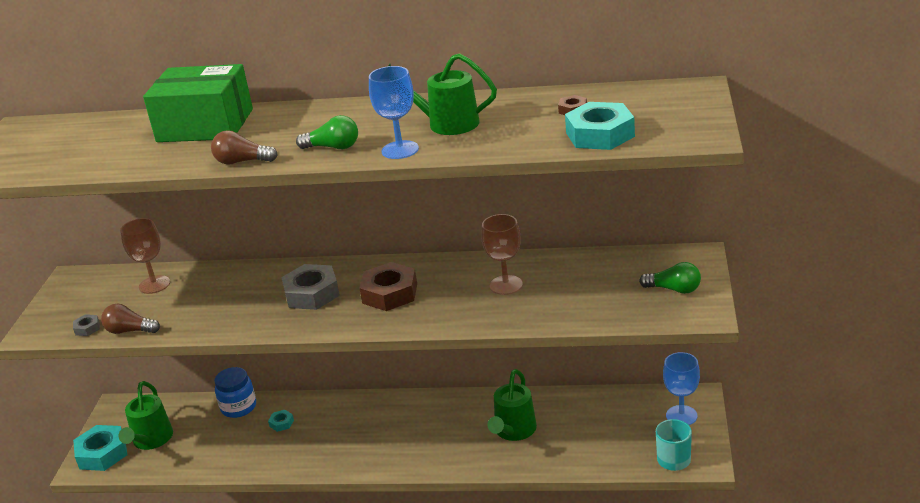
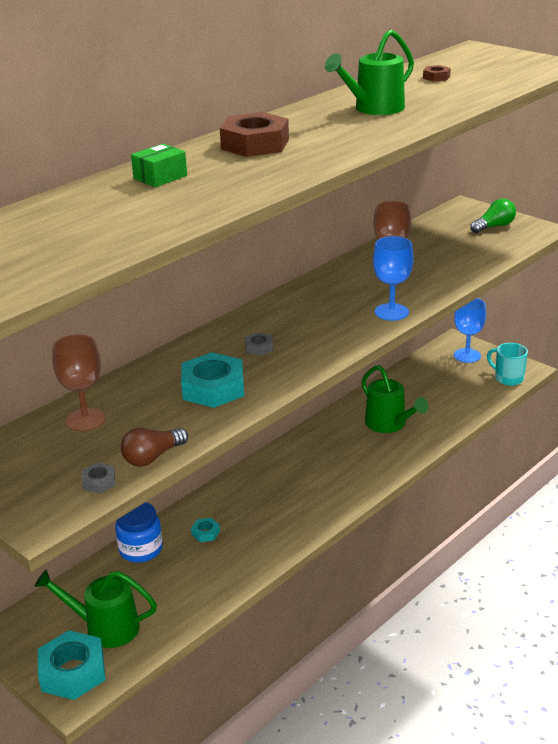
camera: 55 degrees left, 0 degrees up
green watering can [119,381,173,450] -> green watering can turned 150 degrees clockwise [34,569,157,648]
green box [143,64,253,142] -> green box [131,144,187,187], size x0.43
brown light bulb [211,130,278,165] -> none
grey nut [281,264,340,310] -> grey nut [245,332,273,356], size x0.46
green light bulb [296,115,358,149] -> none
brown nut [359,262,417,311] -> brown nut moved to [220,112,289,157]
blue goblet [369,66,419,159] -> blue goblet moved to [373,236,414,321]
turquoise nut [565,102,635,150] -> turquoise nut moved to [181,352,244,408]

